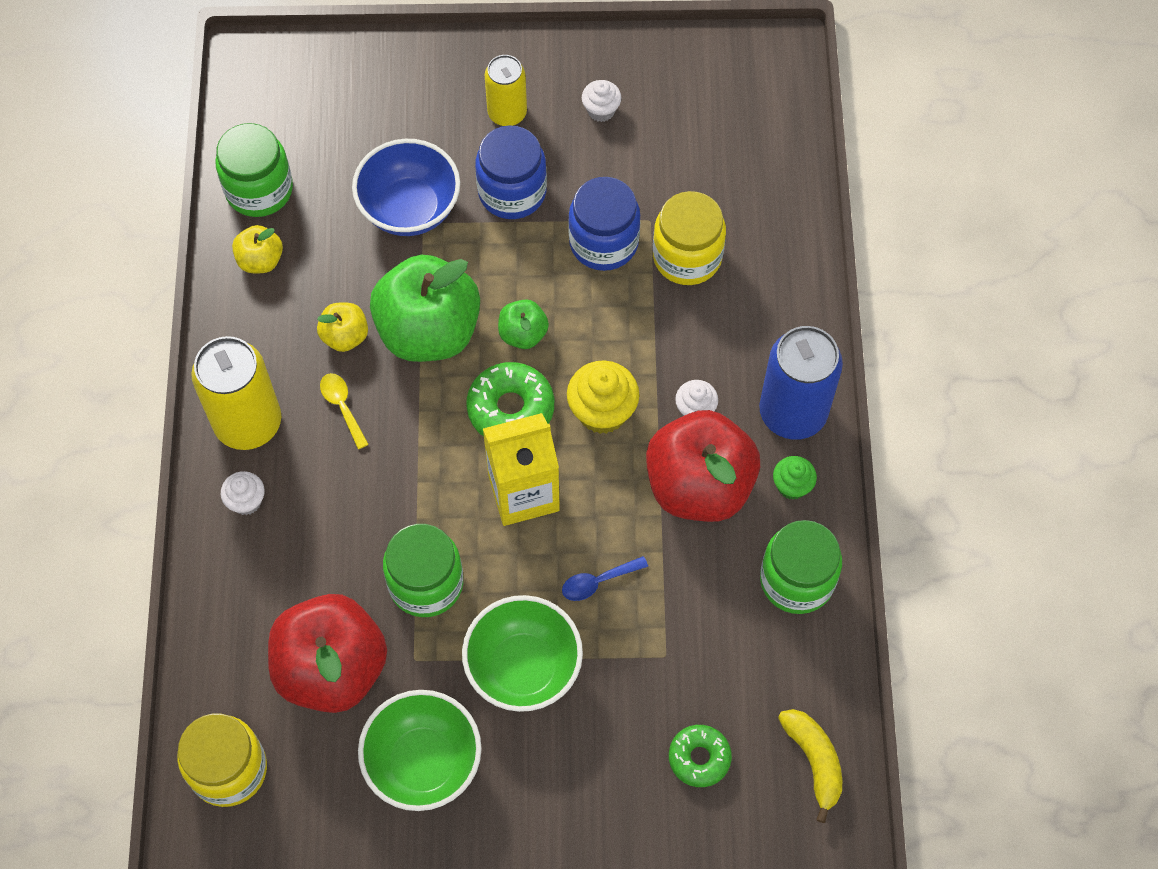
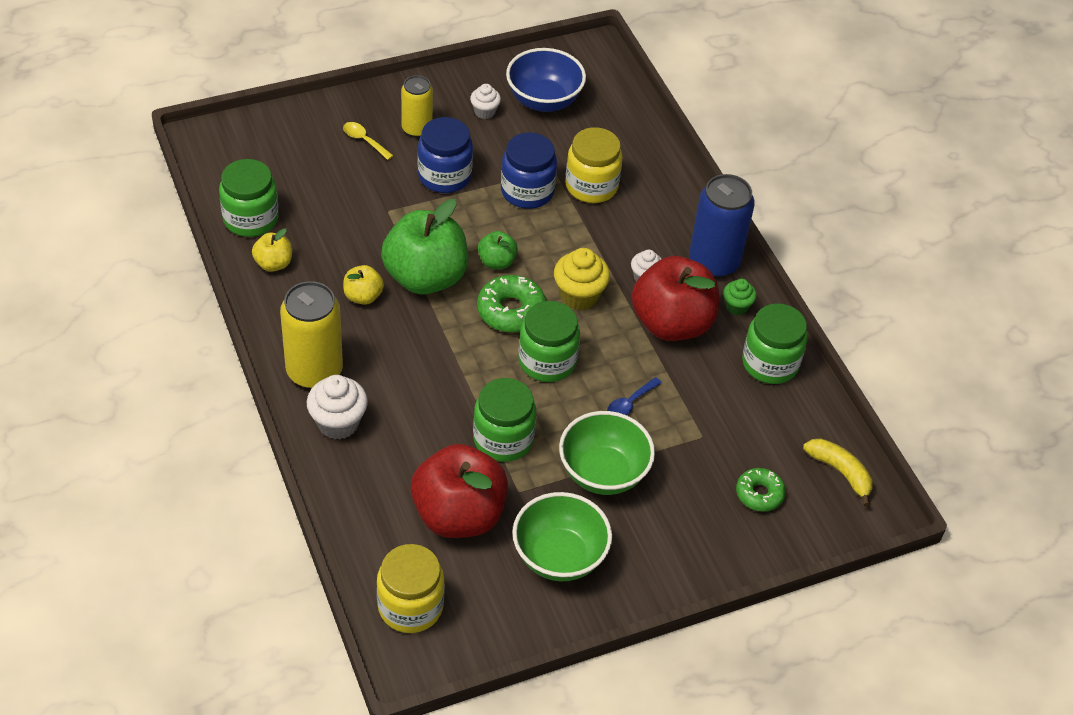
camera: 25 degrees left, 15 degrees down
white cupcake [221,471,265,515] -> white cupcake [307,375,368,440], size x1.68
yellow spoon [320,373,369,449] -> yellow spoon moved to [343,122,394,160]
blue bowl [352,139,460,236] -> blue bowl moved to [506,48,586,112]
yellow carton [483,413,560,526] -> green jar [518,301,580,382]

